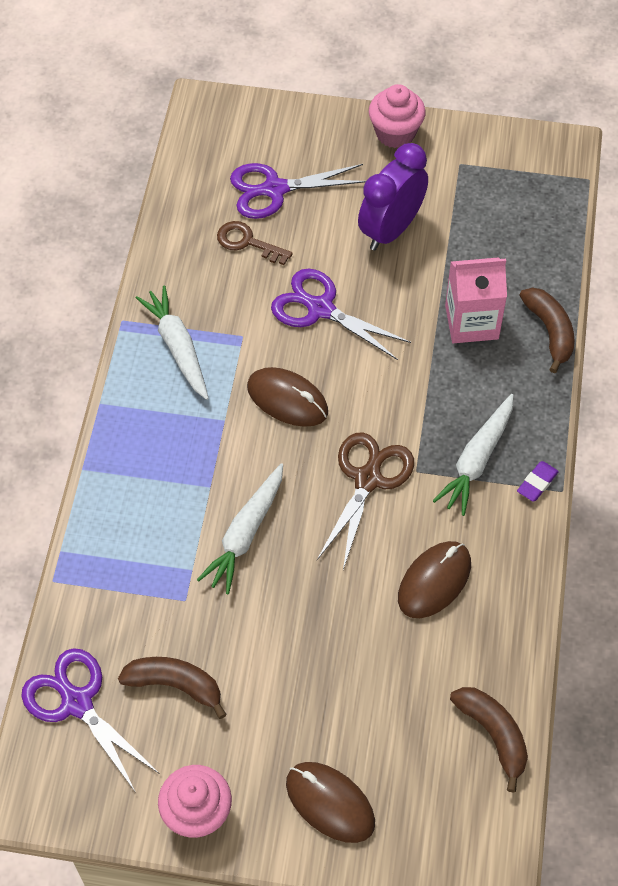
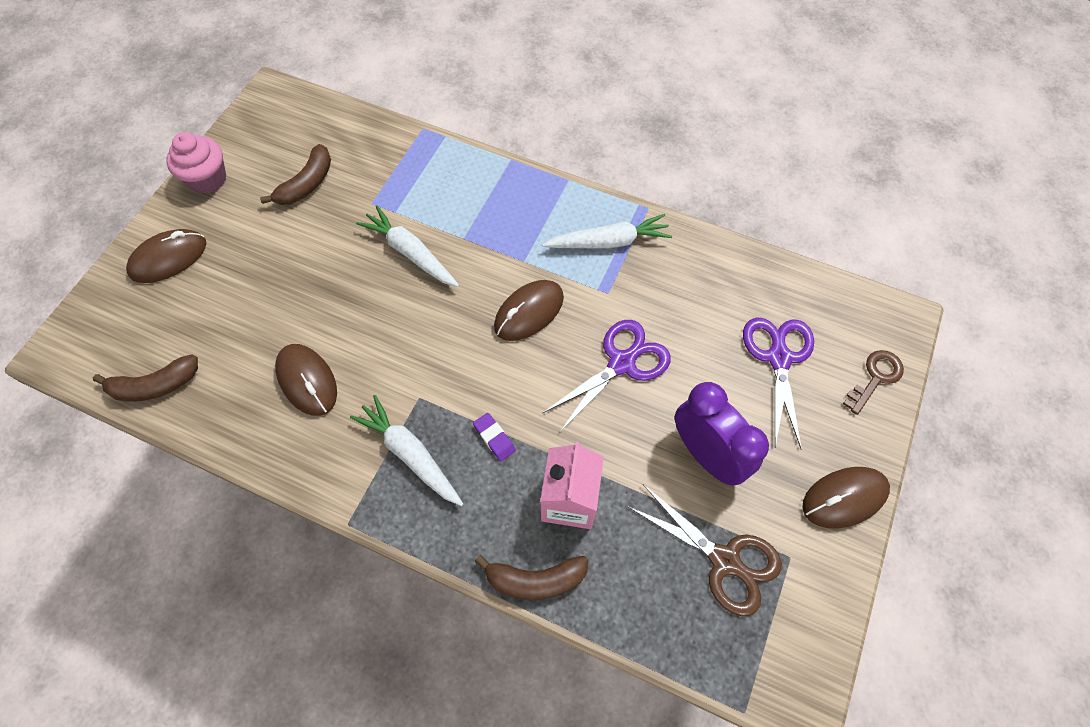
camera: 105 degrees right, 5 degrees up
purple scissors [21,648,160,793] -> none
brown key [217,221,293,265] -> brown key moved to [843,350,904,415]
brown scissors [317,432,414,570] -> brown scissors moved to [627,484,782,616]
pink cupcake [369,84,426,148] -> brown mouse [802,467,890,529]
purple eraser [517,461,559,501] -> purple eraser moved to [473,413,516,461]

